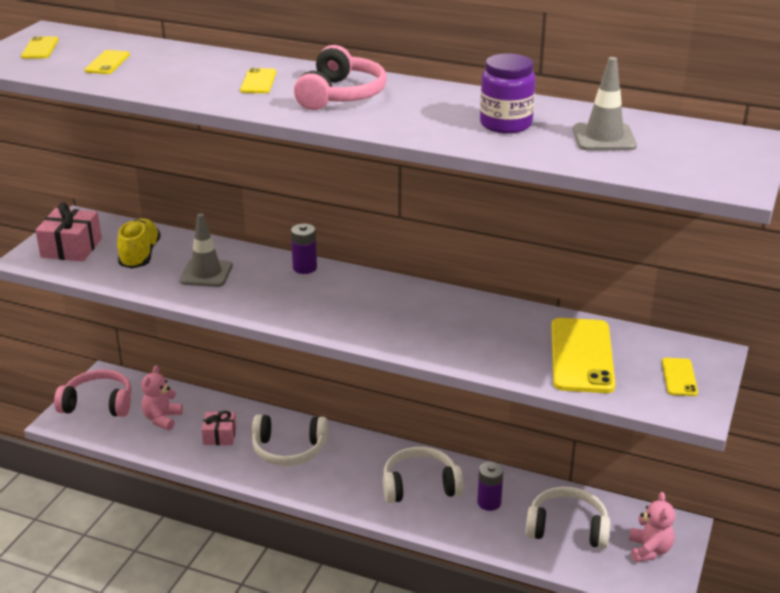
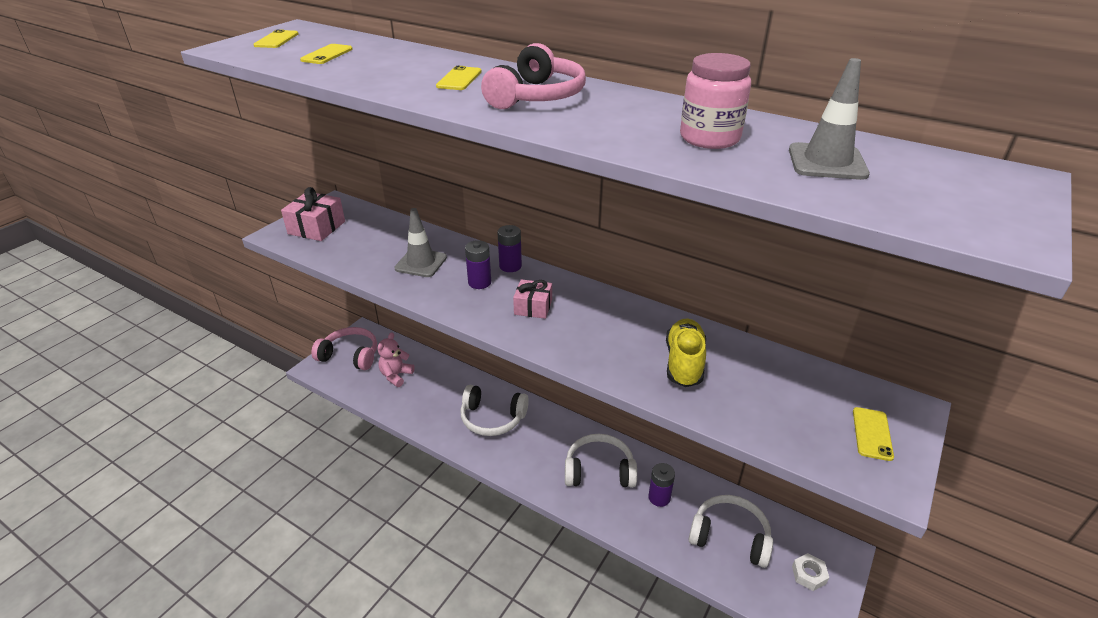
camera: 10 degrees right, 5 degrees up
yellow shoe [117,218,161,268] -> yellow shoe moved to [666,319,706,387]
pink gift [201,411,236,445] -> pink gift moved to [513,279,552,319]
purple jar [480,53,536,134] -> pink jar [680,53,751,149]
yellow phone [551,318,615,393] -> none
pink teddy bear [629,492,675,562] -> white nut [792,553,829,591]
none -> purple battery [465,240,491,289]

